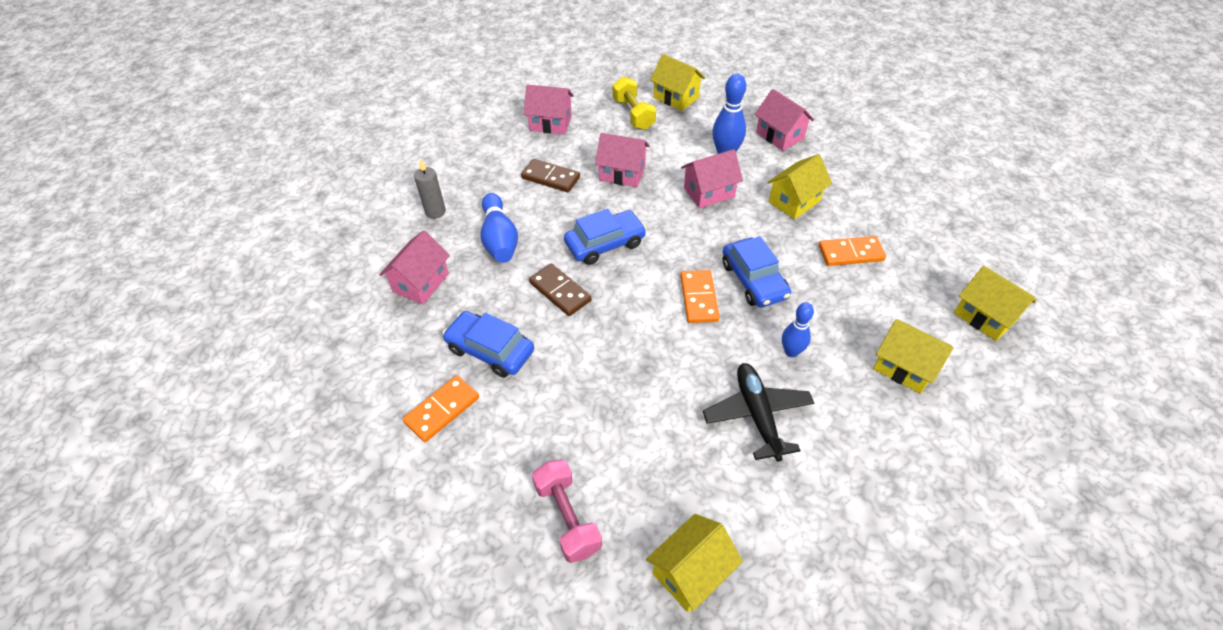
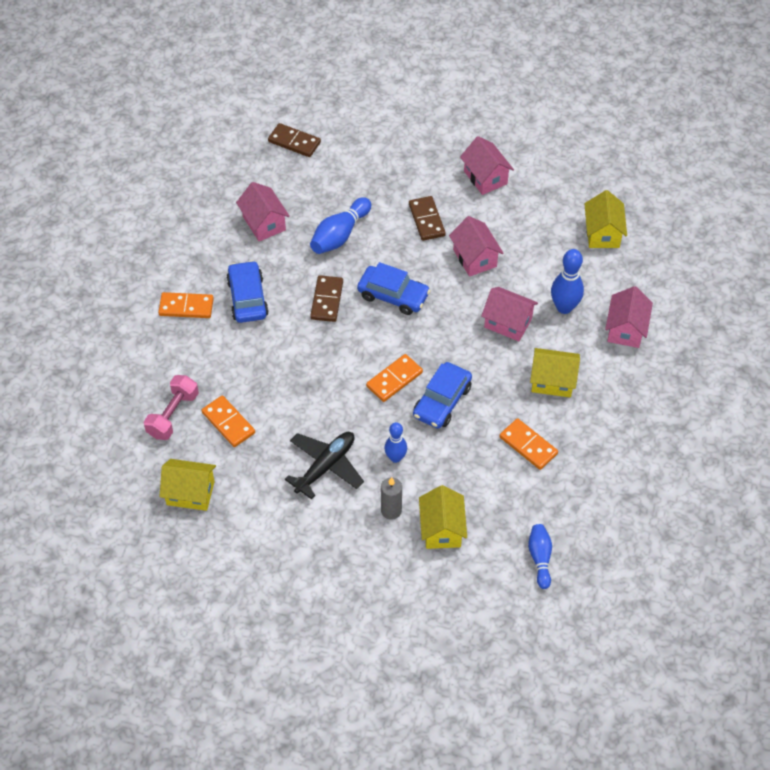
camera: 50 degrees right, 5 degrees up
pink house [379,230,450,304] -> pink house turned 75 degrees clockwise [236,182,290,241]
grey candle [414,159,446,219] -> grey candle moved to [381,477,402,520]
yellow dumbbell [612,76,656,130] -> none
yellow house [954,266,1036,341] -> blue bowling pin [528,524,552,589]
none -> orange domino [202,395,255,447]
none -> brown domino [268,123,321,157]

